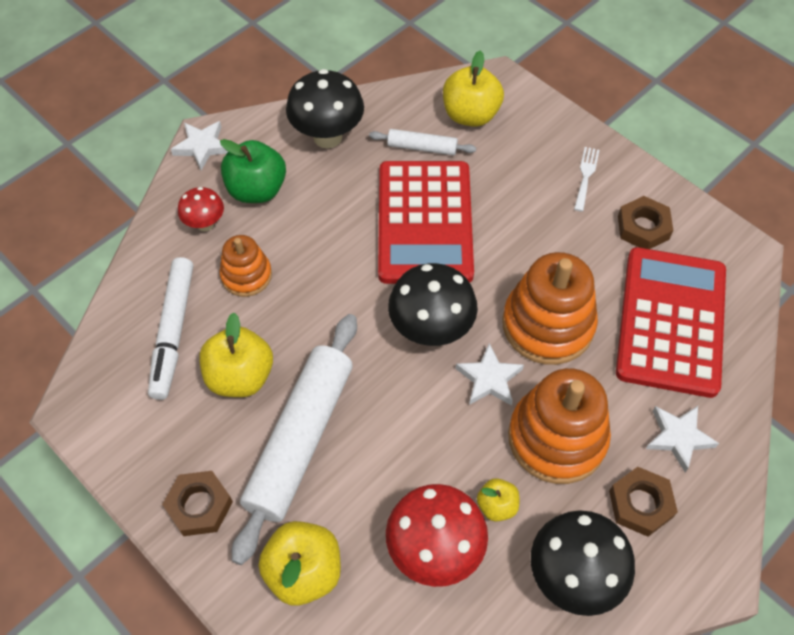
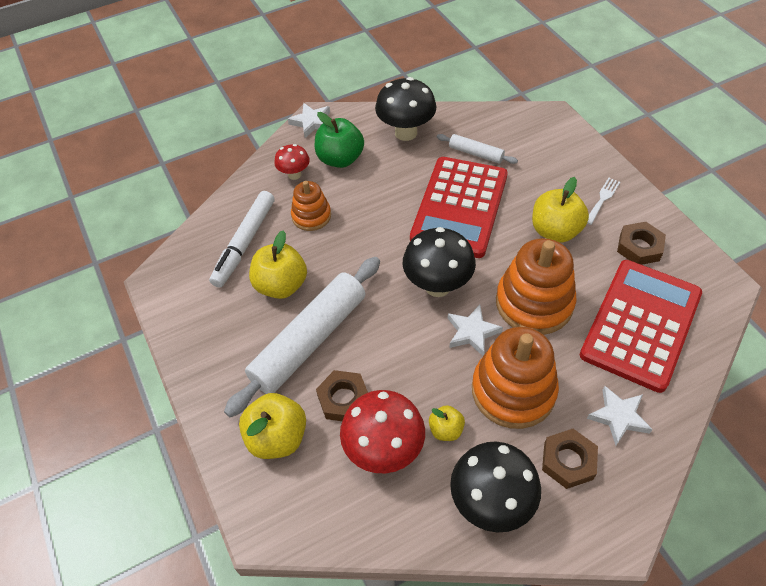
camera: 20 degrees right, 5 degrees down
brown nut [162,471,233,536] -> brown nut moved to [316,370,368,421]
yellow apple [443,50,504,127] -> yellow apple moved to [532,177,589,242]

